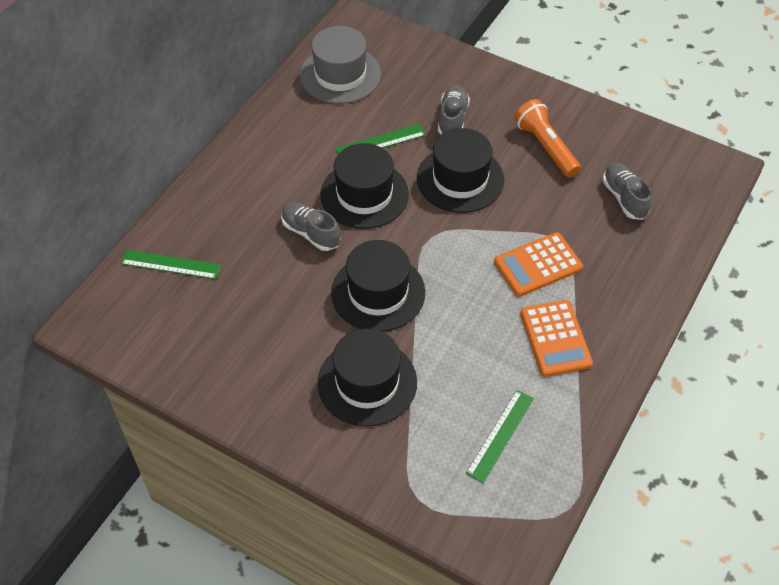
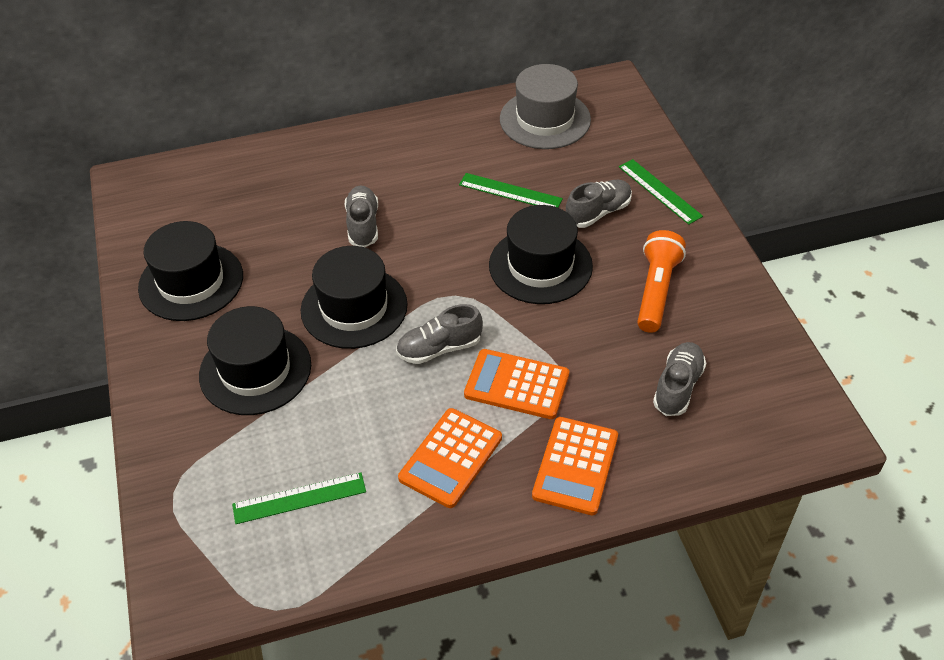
camera: 45 degrees right, 5 degrees down
green ruler [120,250,221,279] -> green ruler moved to [619,159,703,225]
black hat [320,143,409,229] -> black hat moved to [138,221,243,321]
none -> grey shoe [396,304,483,364]
none -> orange calculator [532,417,618,515]

